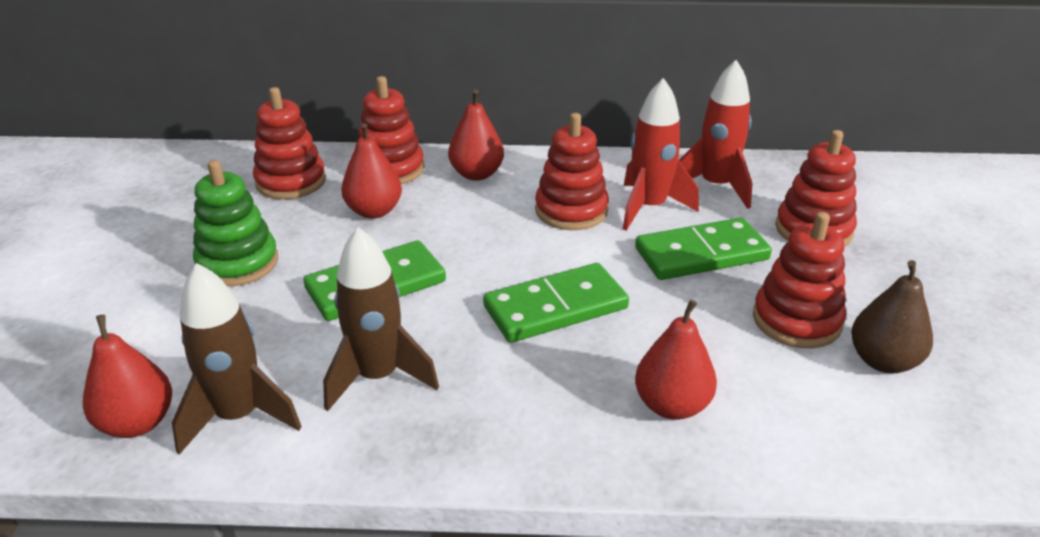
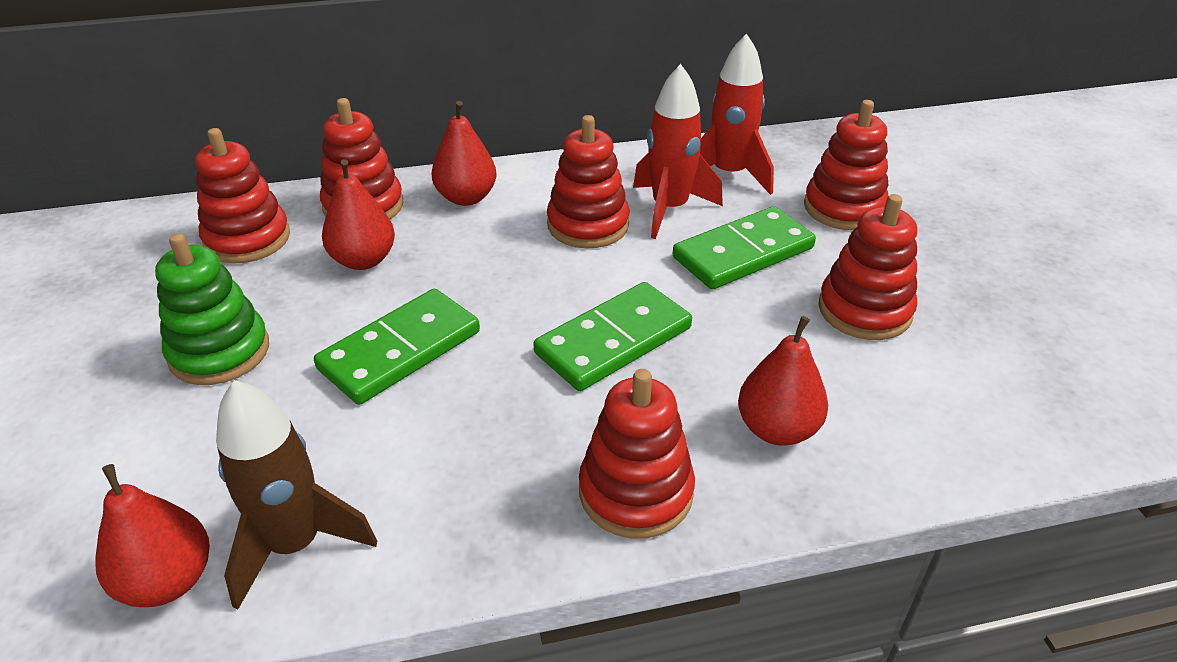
camera: 15 degrees left, 5 degrees up
brown rocket [323,227,439,411] -> none
brown pear [851,260,933,373] -> none
none -> red stacking toy [579,369,695,538]

